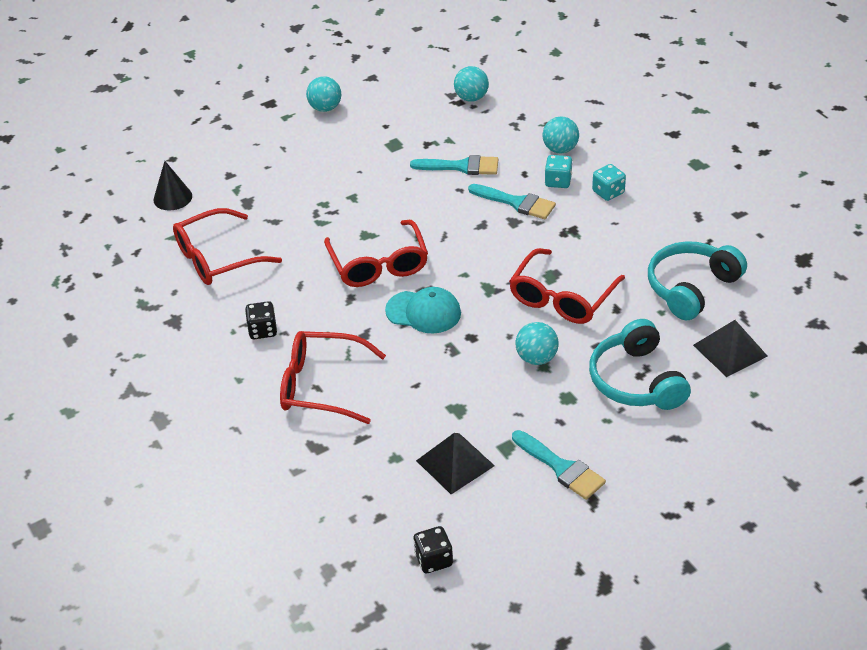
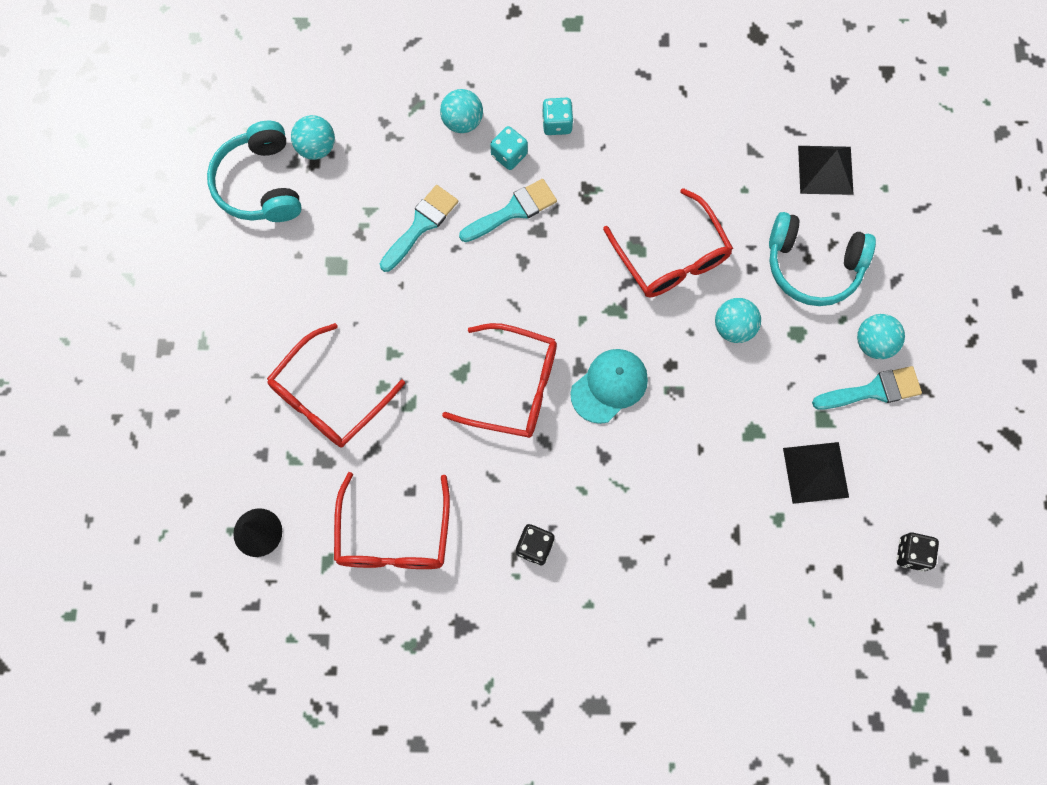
camera: 60 degrees left, 30 degrees up
red glasses [280,331,386,424] -> red glasses moved to [267,323,405,447]
turquoise ball [306,76,341,112] -> turquoise ball moved to [857,314,905,359]
turquoise headphones [648,241,747,320] -> turquoise headphones moved to [207,121,302,222]

